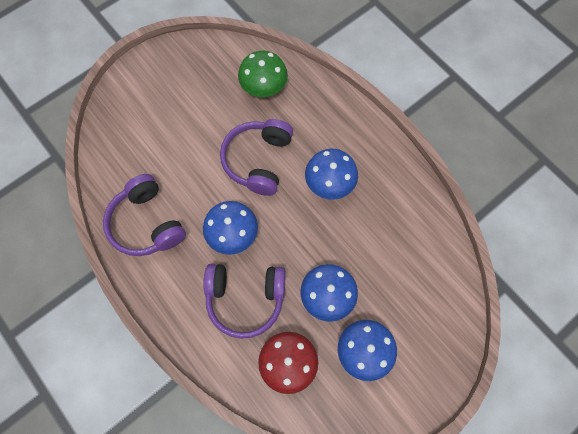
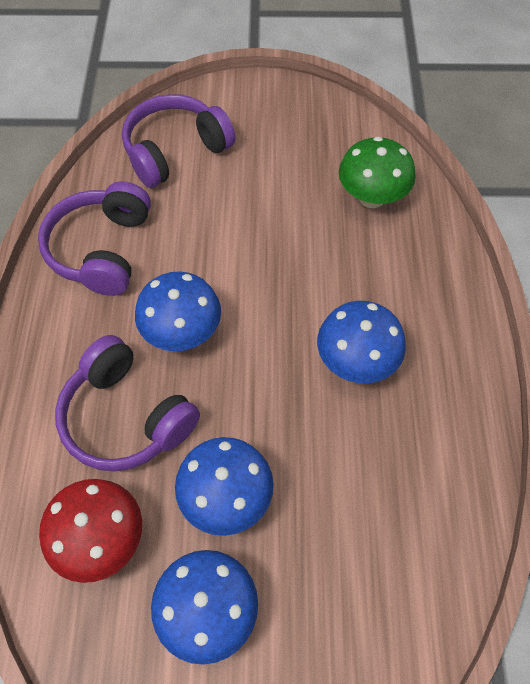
camera: 40 degrees right, 10 degrees down
purple headphones [220,119,293,196] -> purple headphones moved to [122,94,236,188]

